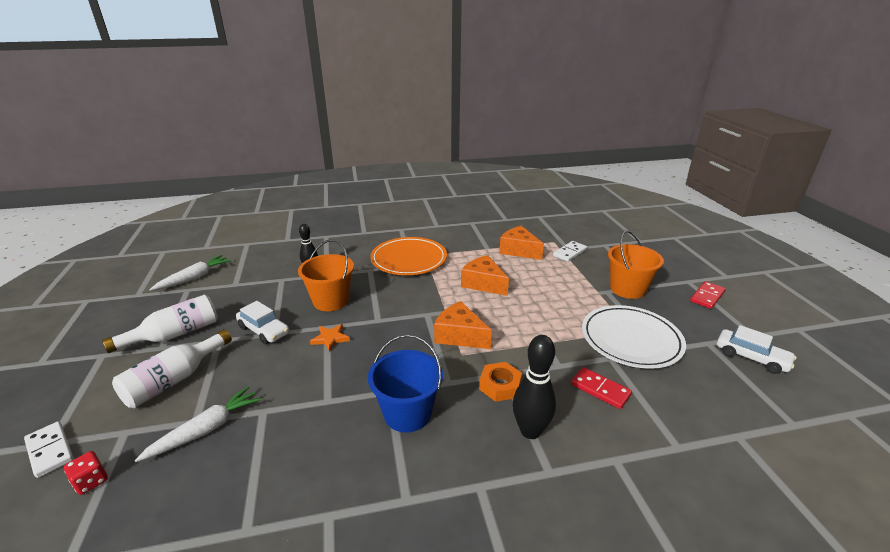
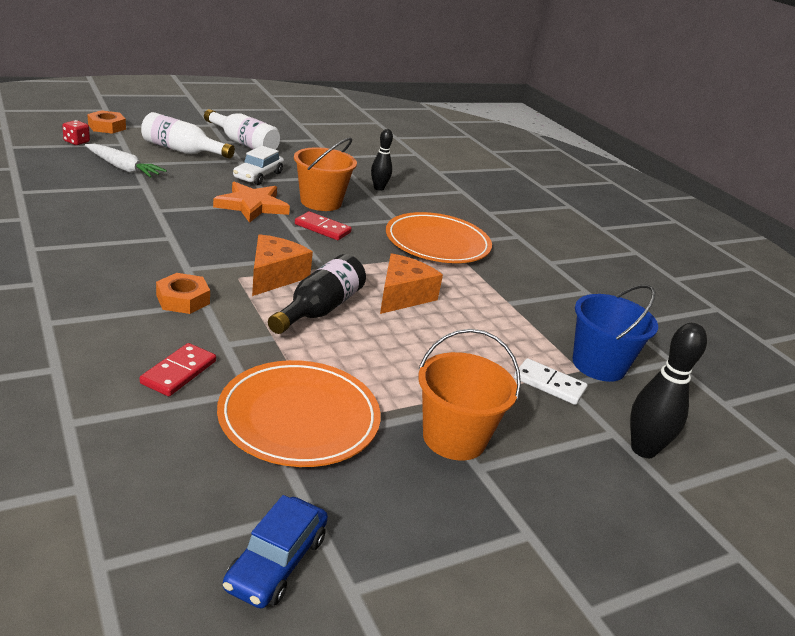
camera: 70 degrees right, 0 degrees up
white domino [24,421,74,478] -> orange nut [87,110,126,134]
white carrot [149,255,231,291] -> none
orange star [310,324,350,352] -> orange star [213,182,290,223], size x1.77
blue bucket [368,334,443,432] -> blue bucket moved to [573,285,658,382]
orange cheese [499,226,544,260] -> none
black bowling pin [513,335,556,439] -> black bowling pin moved to [630,323,707,458]
white plate [582,305,686,369] -> orange plate [217,360,381,467]
red domino [690,281,725,309] -> red domino moved to [295,211,352,240]
white car [717,325,797,374] -> blue car [223,495,328,609]
none -> black bottle [268,254,366,334]

